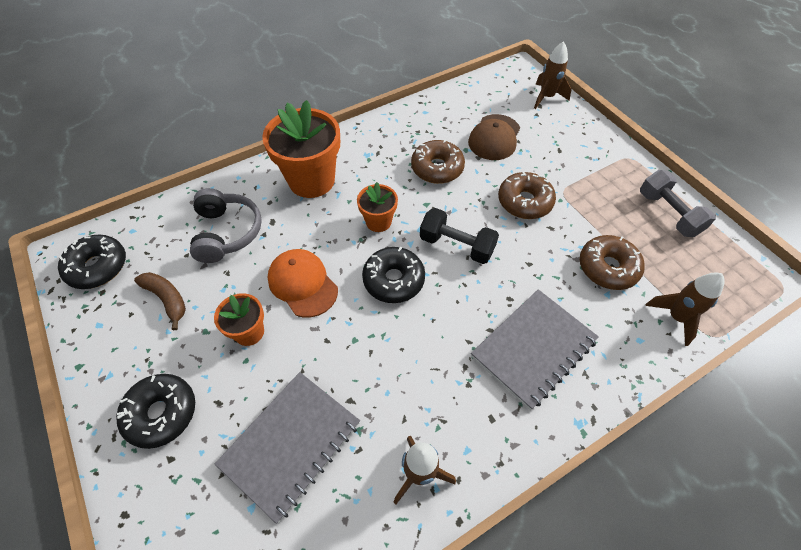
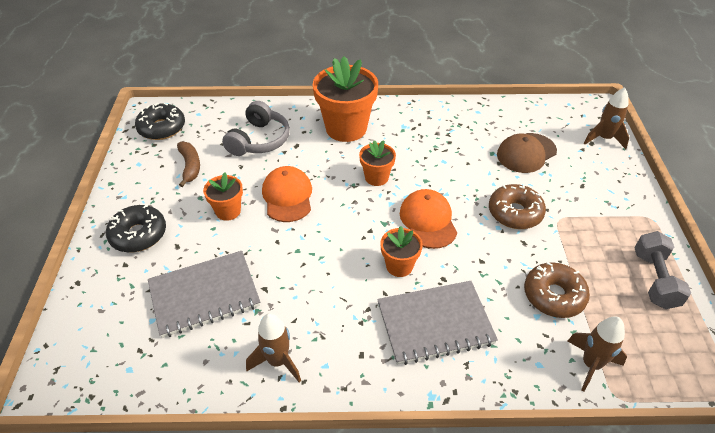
camera: 30 degrees right, 10 degrees down
black donut [362,247,425,303] -> none
brown donut [411,139,465,184] -> none
black dumbbell [420,208,499,264] -> orange cap [400,189,457,249]
none -> orange flower pot [380,226,423,277]

